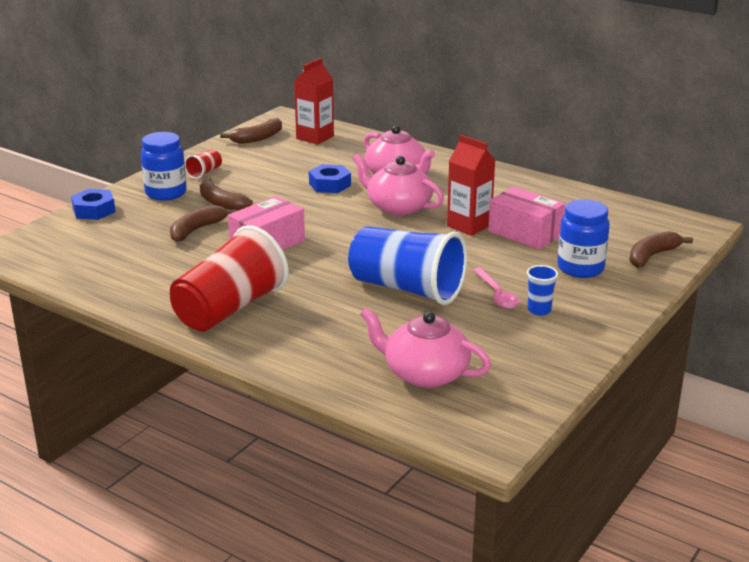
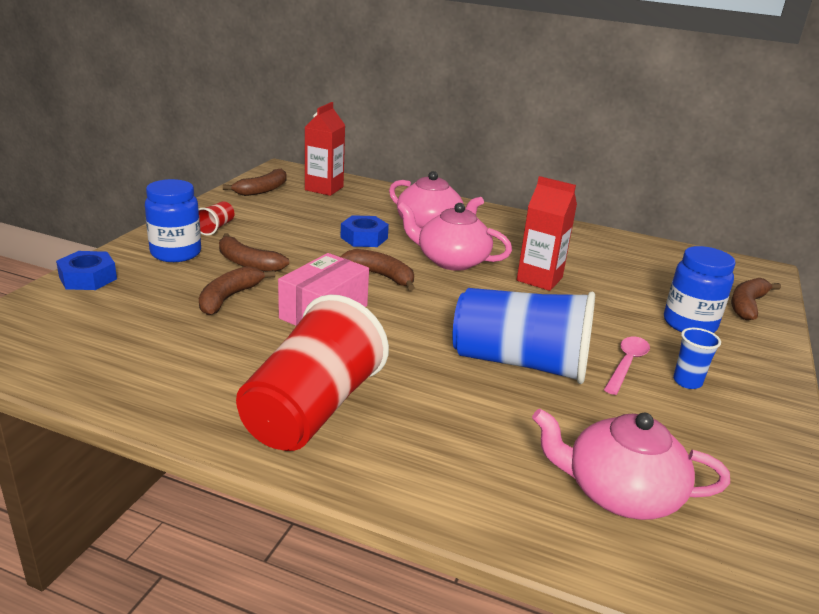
camera: 15 degrees left, 0 degrees up
pink spoon [473,268,519,309] -> pink spoon turned 120 degrees counterclockwise [604,337,650,395]
pink box [488,187,565,250] -> none
none -> brown banana [340,249,415,290]

